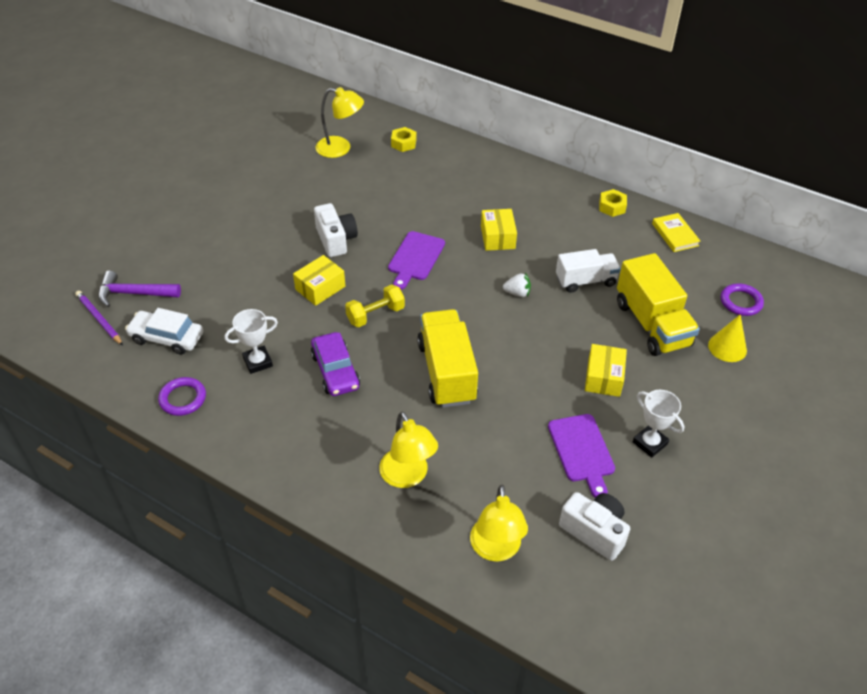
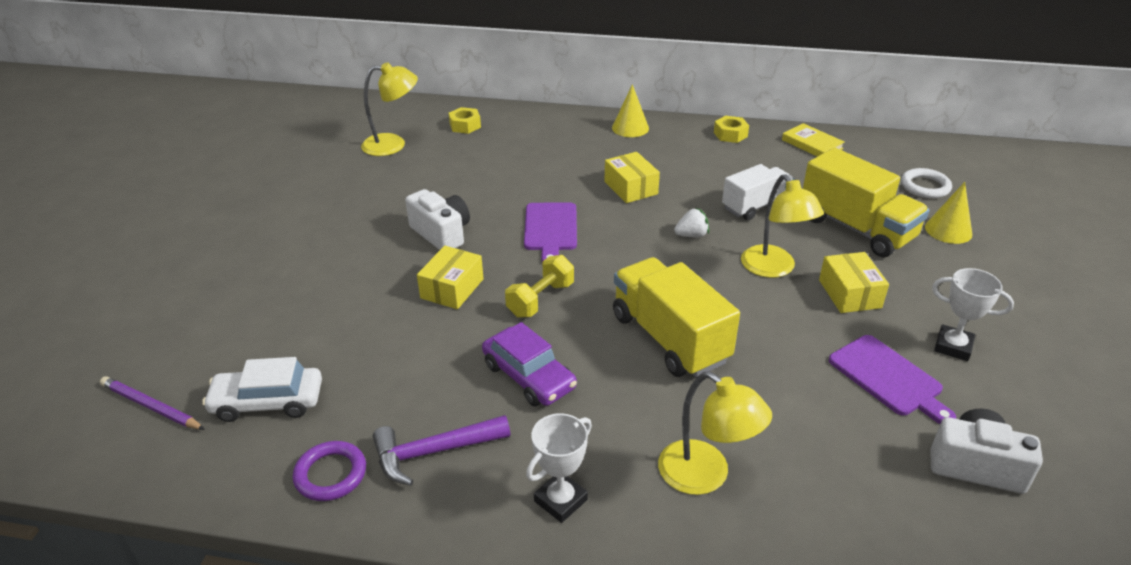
camera: 20 degrees left, 10 degrees down
purple hammer [98,271,181,307] -> purple hammer moved to [373,415,510,486]
white trophy [224,309,278,374] -> white trophy moved to [526,413,592,523]
yellow lamp [470,485,528,562] -> yellow lamp moved to [741,174,824,278]
purple ring [721,283,764,316] -> white ring [901,168,952,198]
none -> yellow cone [612,84,649,137]

